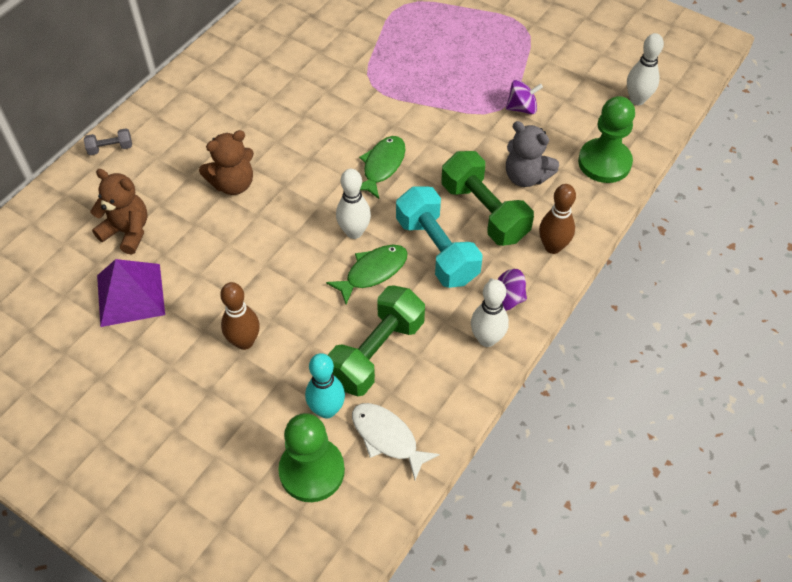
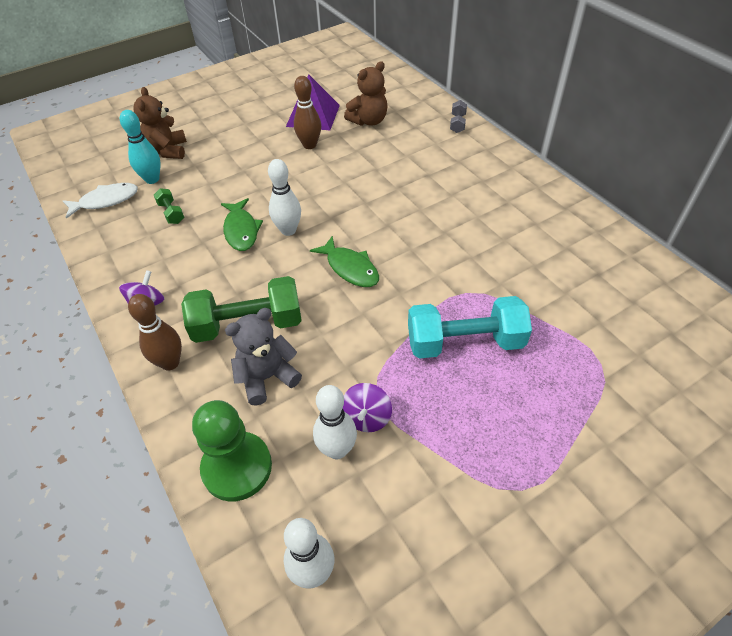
camera: 115 degrees right, 5 degrees down
brown teddy bear [199,130,254,195] -> brown teddy bear moved to [133,87,187,159]
brown bowling pin [220,282,260,350] -> brown bowling pin moved to [294,76,321,149]
green pawn [278,413,345,502] -> none
green dumbbell [328,285,425,396] -> green dumbbell [154,188,184,224], size x0.45
turquoise dumbbell [396,186,483,288] -> turquoise dumbbell moved to [408,296,532,359]
white bowling pin [471,279,509,347] -> white bowling pin moved to [313,385,357,459]

